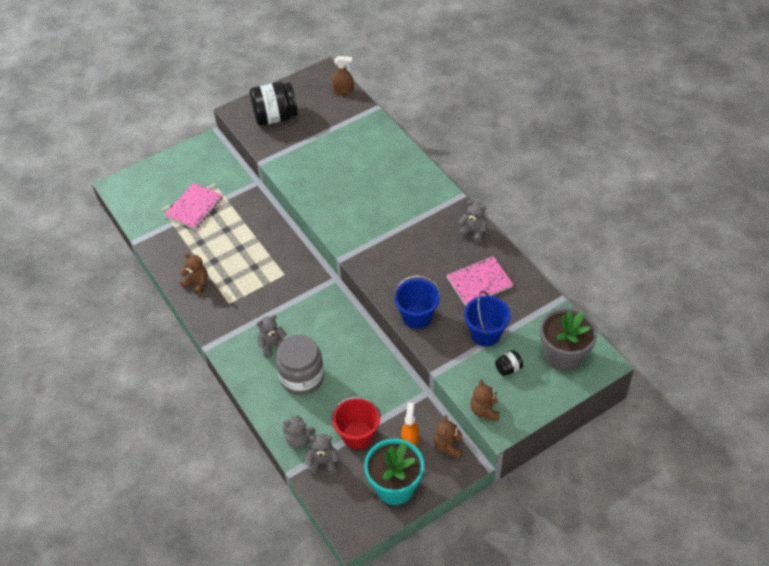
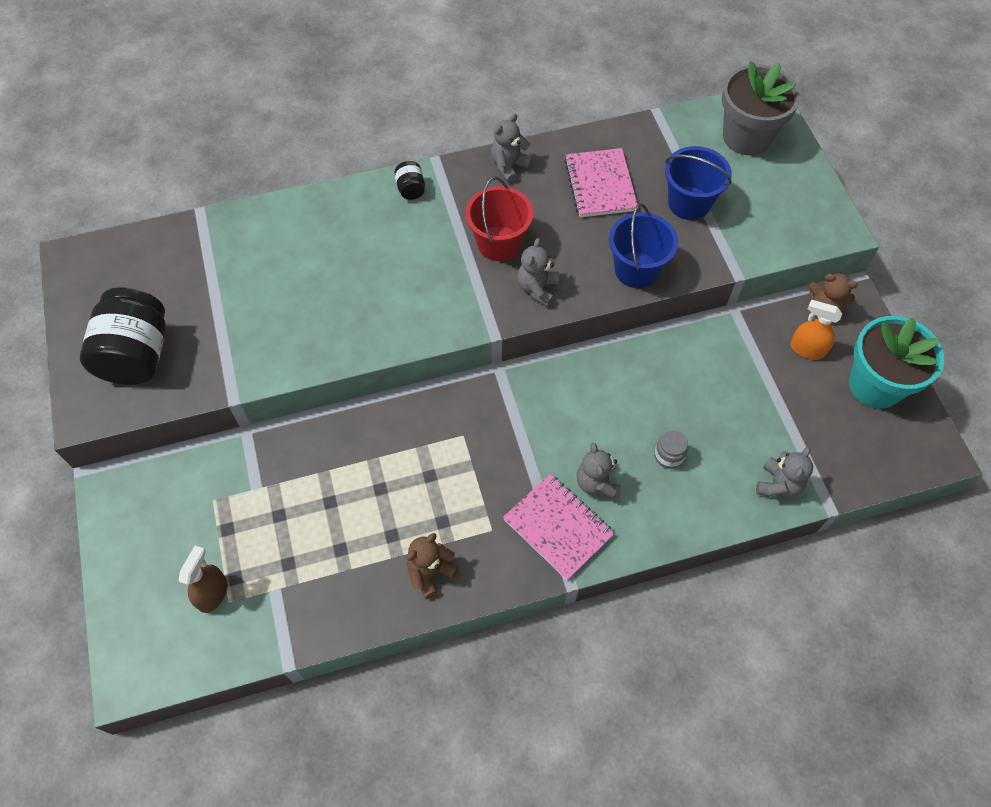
camera: 75 degrees left, 10 degrees up
pink notebook [165,183,223,230] -> pink notebook moved to [503,474,615,581]
grey jar [276,335,324,395] -> grey jar [654,430,688,469], size x0.43
grey teddy bear [305,434,339,474] -> grey teddy bear moved to [517,238,559,307]
red bucket [331,397,381,449] -> red bucket moved to [465,176,533,261]
brown spray bottle [332,56,354,95] -> brown spray bottle moved to [178,546,228,613]
brown teddy bear [470,379,500,421] -> none
black jar [495,350,523,376] -> black jar moved to [394,161,425,200]

